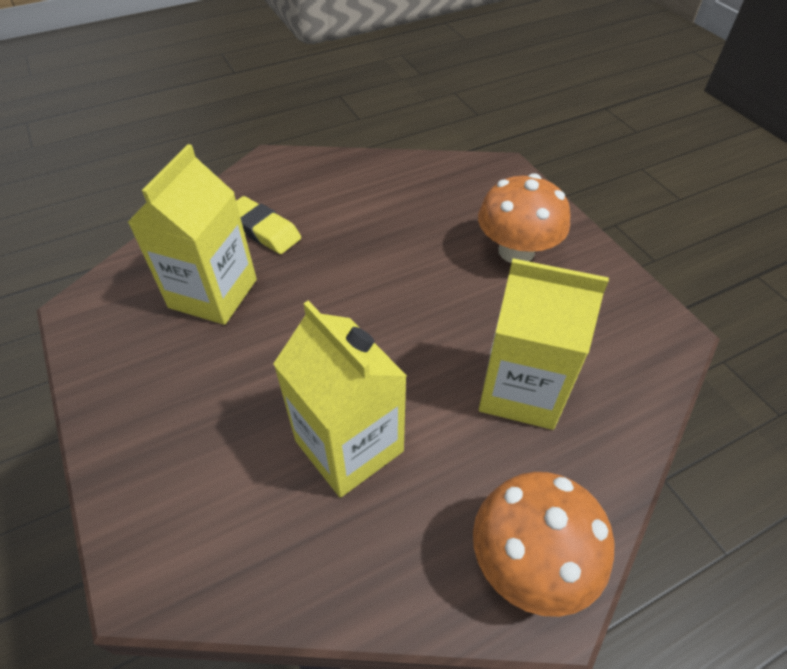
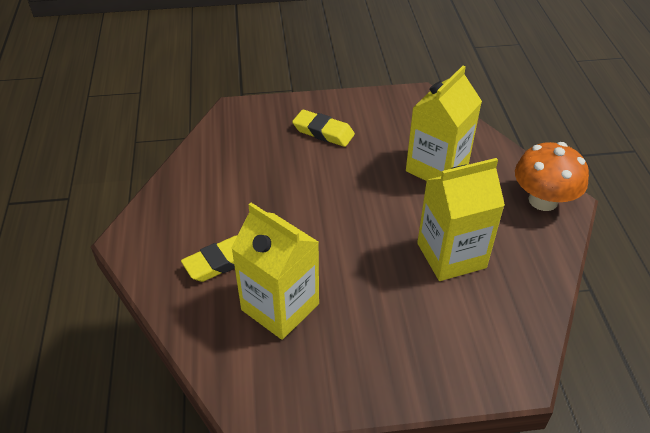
camera: 70 degrees left, 5 degrees down
orange mushroom [478,173,570,263] -> yellow eraser [292,110,355,147]

